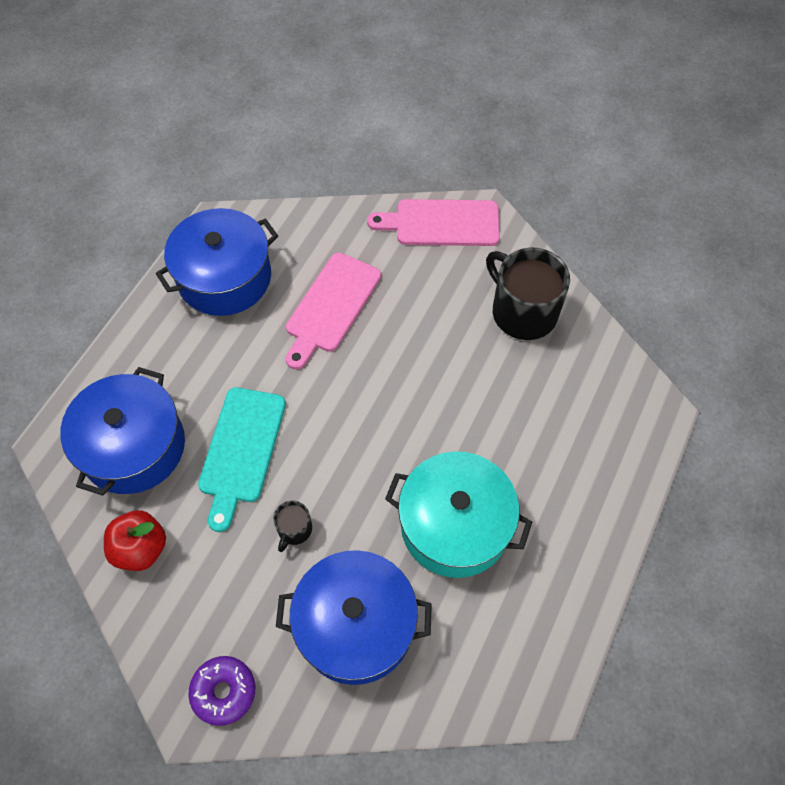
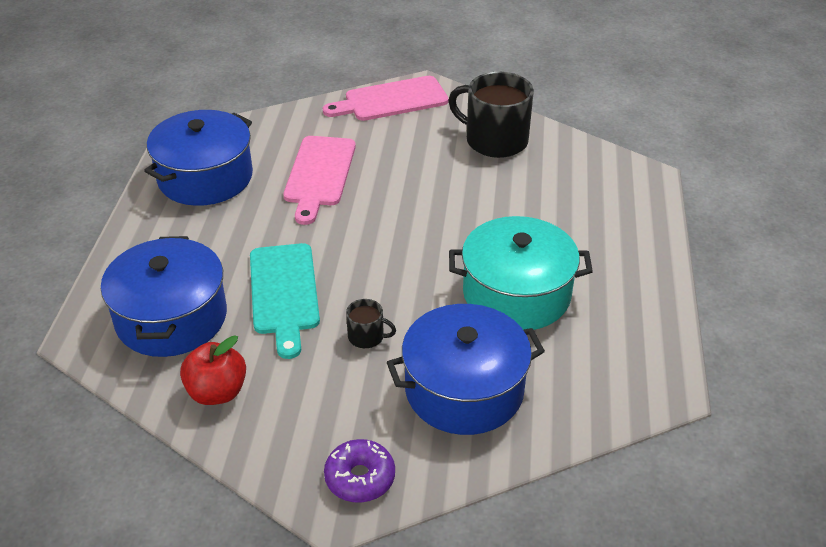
camera: 20 degrees left, 20 degrees down
black mug [273,500,312,552] -> black mug turned 75 degrees counterclockwise [346,299,396,348]

